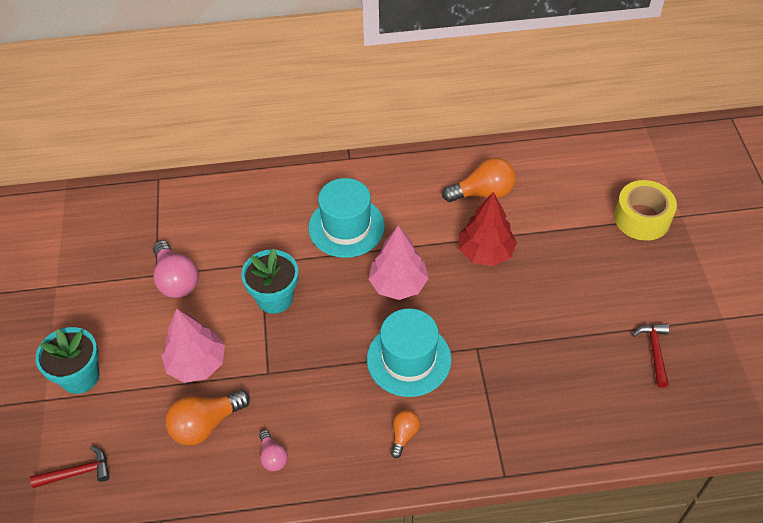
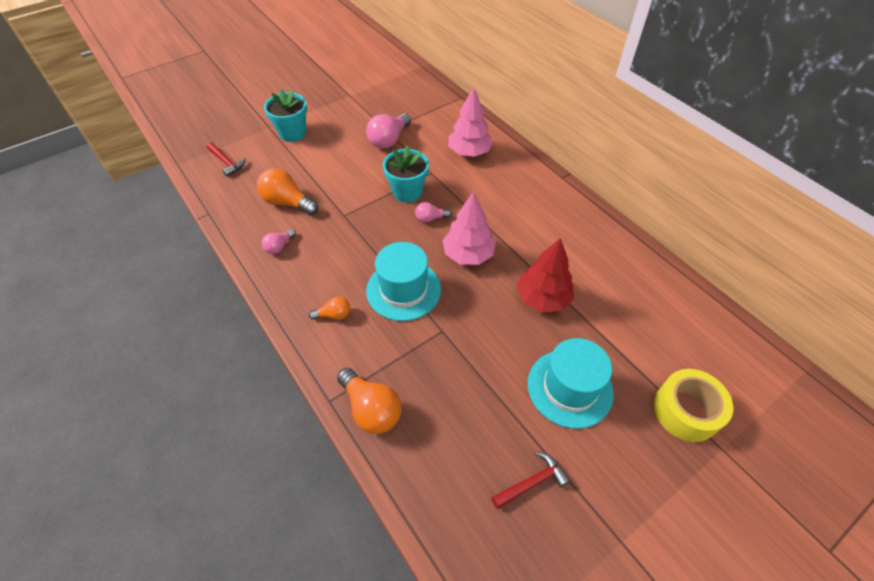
camera: 60 degrees right, 0 degrees up
pink tree [161,309,225,383] -> pink tree moved to [448,87,493,157]
turquoise hat [309,178,385,258] -> turquoise hat moved to [528,338,614,429]
orange light bulb [442,158,516,202] -> orange light bulb moved to [337,368,401,434]
none -> pink light bulb [415,202,451,223]

